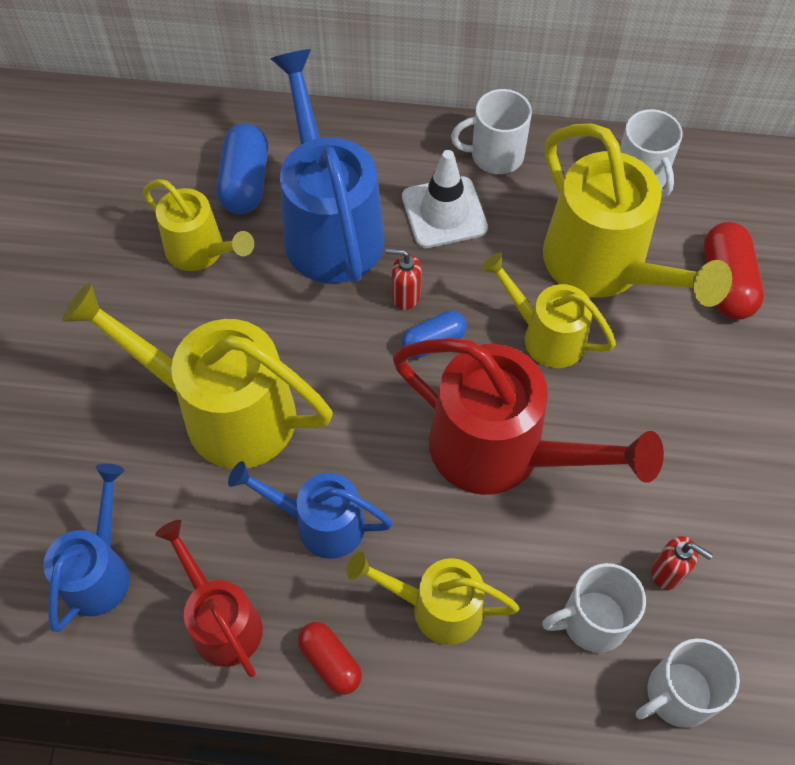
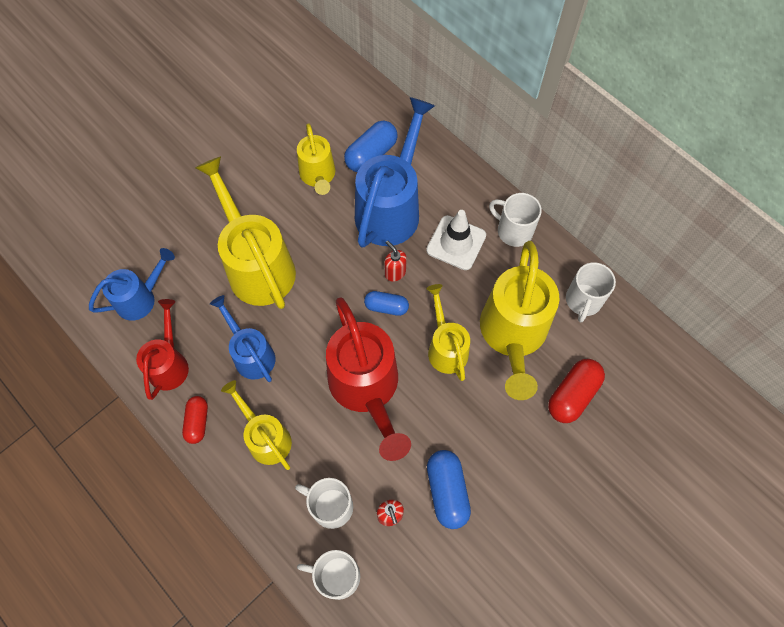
camera: 40 degrees right, 5 degrees up
none -> blue capsule [427,450,471,529]

